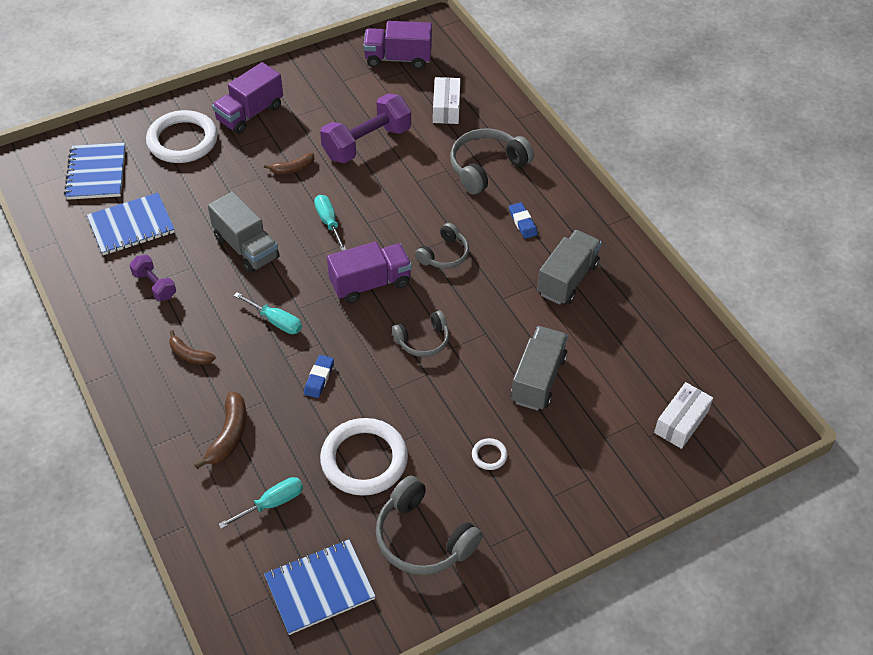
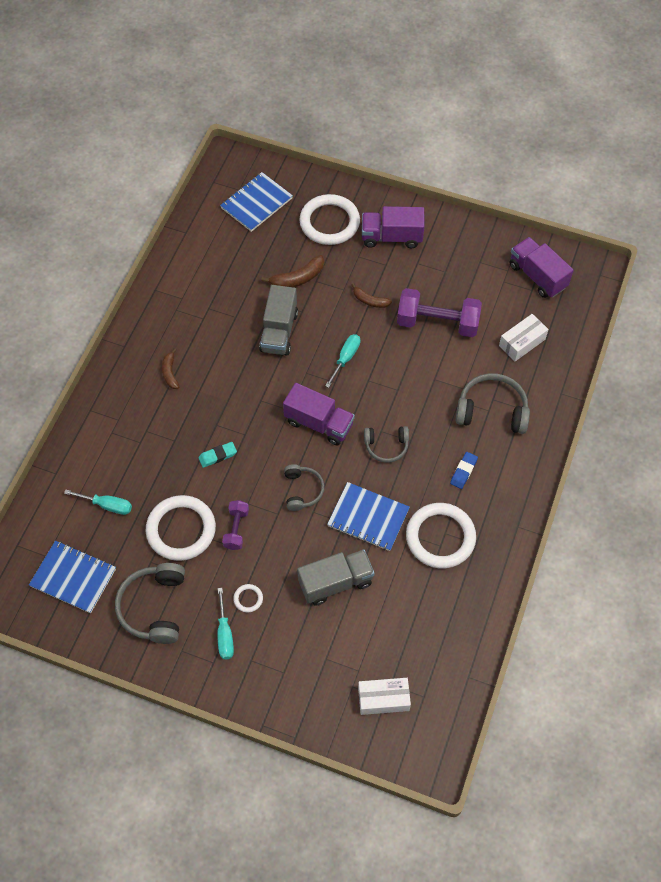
camera: 50 degrees right, 10 degrees up
blue notebook [87,193,175,255] -> blue notebook moved to [327,482,410,551]
purple dumbbell [129,255,176,301] -> purple dumbbell moved to [222,500,249,550]
brown banana [194,391,247,469] -> brown banana moved to [262,255,324,287]
turquoise screwdriver [234,292,302,334] -> turquoise screwdriver moved to [217,588,234,659]
blue eraser [304,355,334,398] -> turquoise eraser [198,442,237,468]
grey headphones [392,310,449,357] -> grey headphones turned 120 degrees counterclockwise [284,464,324,511]
grey truck [537,230,602,305] -> white ring [406,503,476,568]

